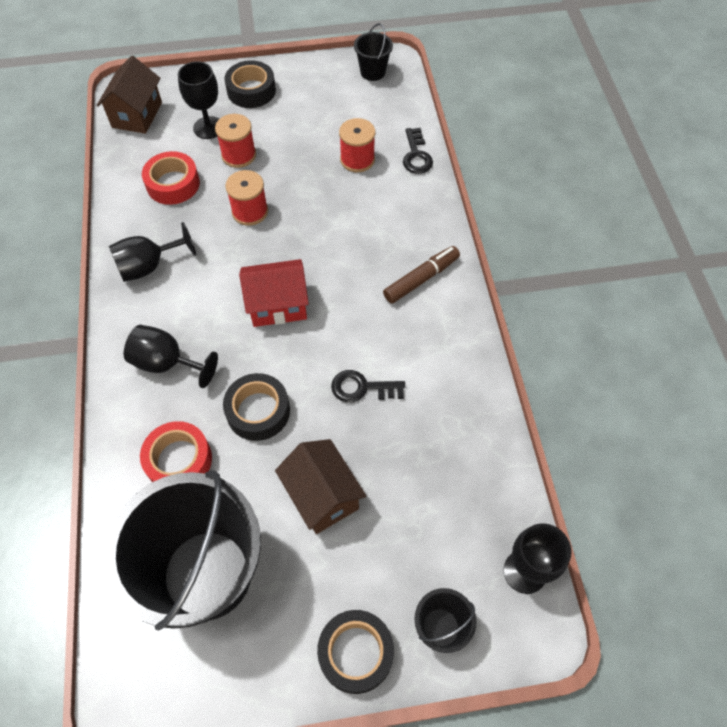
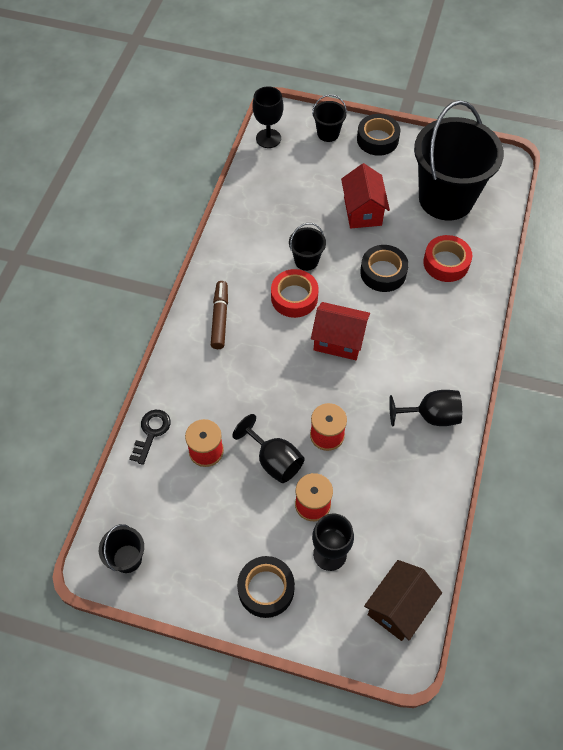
camera: 155 degrees left, 0 degrees up
black goblet [124,325,218,388] -> black goblet moved to [232,414,305,483]
red tape [142,151,200,205] -> red tape moved to [271,269,319,318]
brown house [275,439,366,534] -> red house [341,163,390,228]
black key [331,370,405,402] -> black bucket [289,223,326,271]
brown marker [383,246,460,304] -> brown marker turned 105 degrees clockwise [211,281,228,349]

